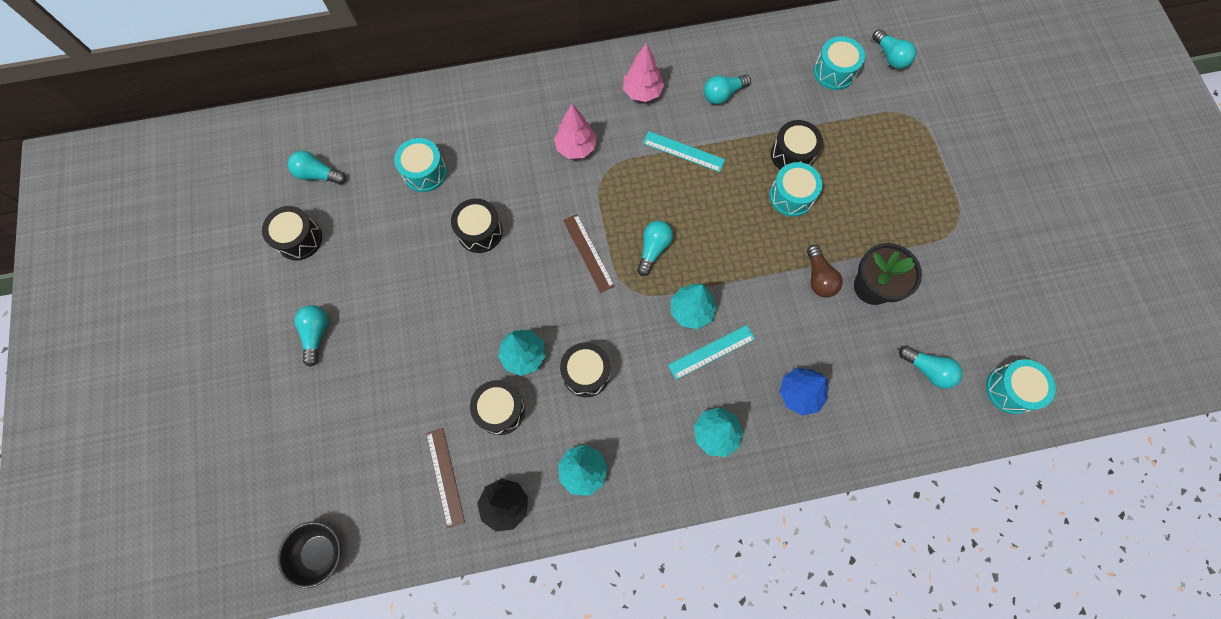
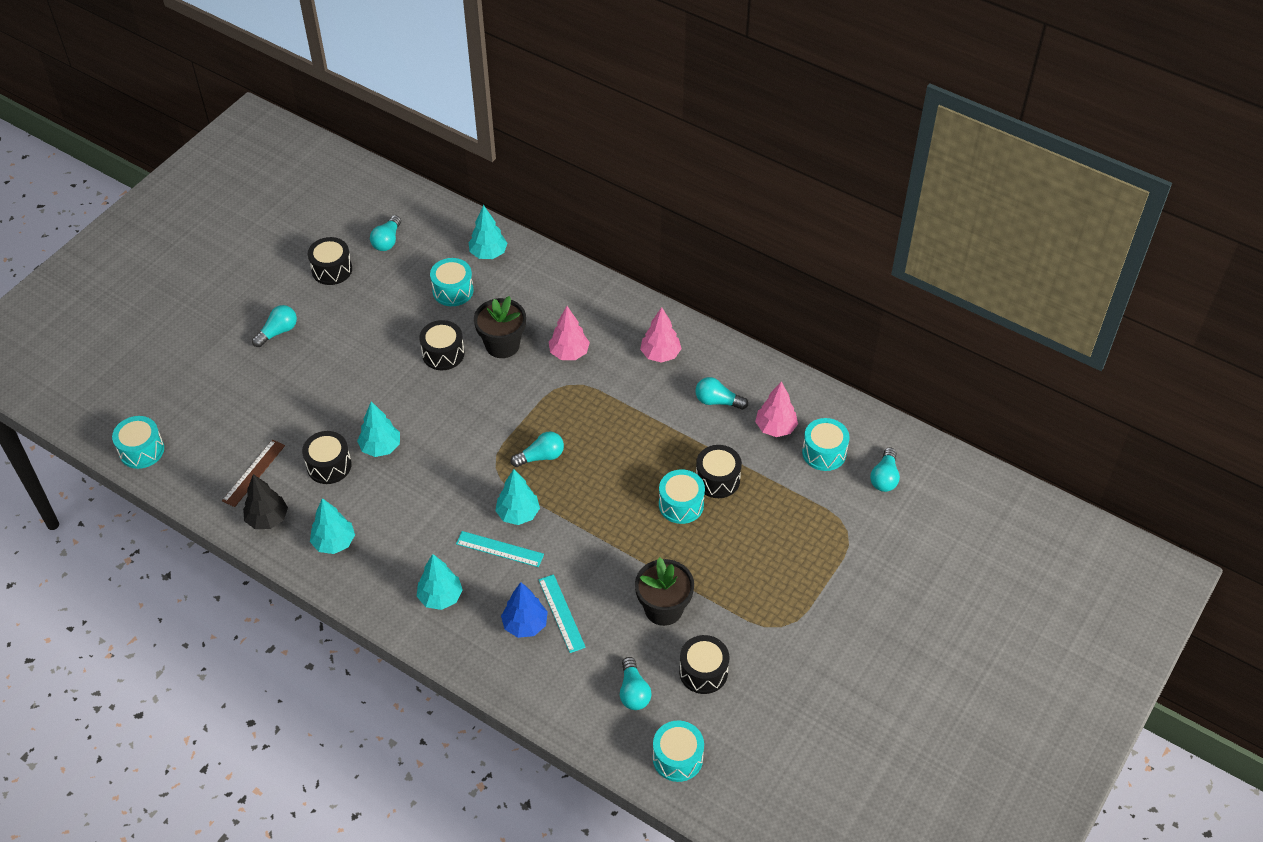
camera: 45 degrees right, 20 degrees down
black bowl [278,521,341,588] -> turquoise drum [112,416,164,469]
turquoise light bulb [288,151,346,185] -> turquoise light bulb turned 135 degrees counterclockwise [370,215,401,251]
black drum [560,342,610,397] -> black drum moved to [679,635,729,694]
brown ruler [563,214,615,293] -> none
turquoise ruler [643,131,725,172] -> turquoise ruler moved to [539,574,586,653]
brown light bulb [807,245,842,298] -> none
none -> turquoise tree [469,205,508,259]
none -> black flower pot [474,296,526,358]
none -> pink tree [755,381,798,437]

